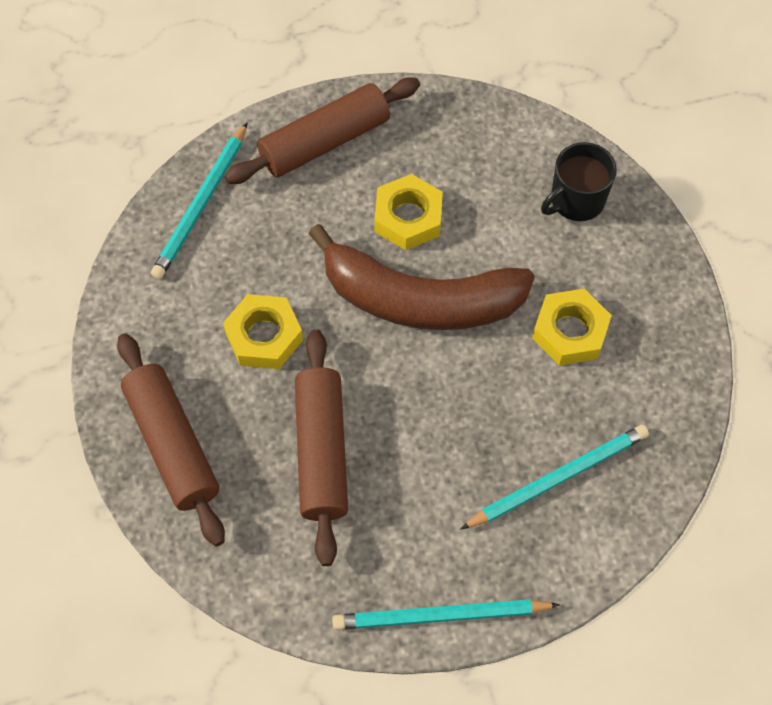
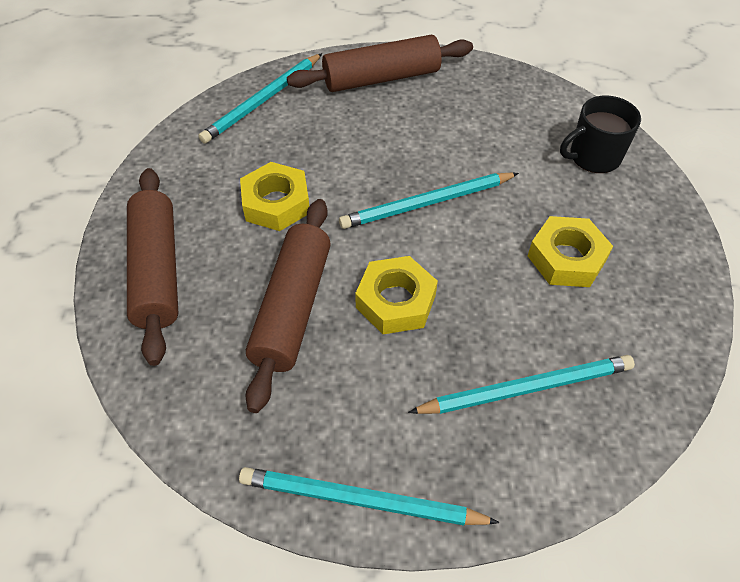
camera: 15 degrees right, 10 degrees down
brown banana [308,224,535,330] -> turquoise pencil [339,172,519,229]
yellow nut [374,174,443,250] -> yellow nut moved to [355,256,438,334]

